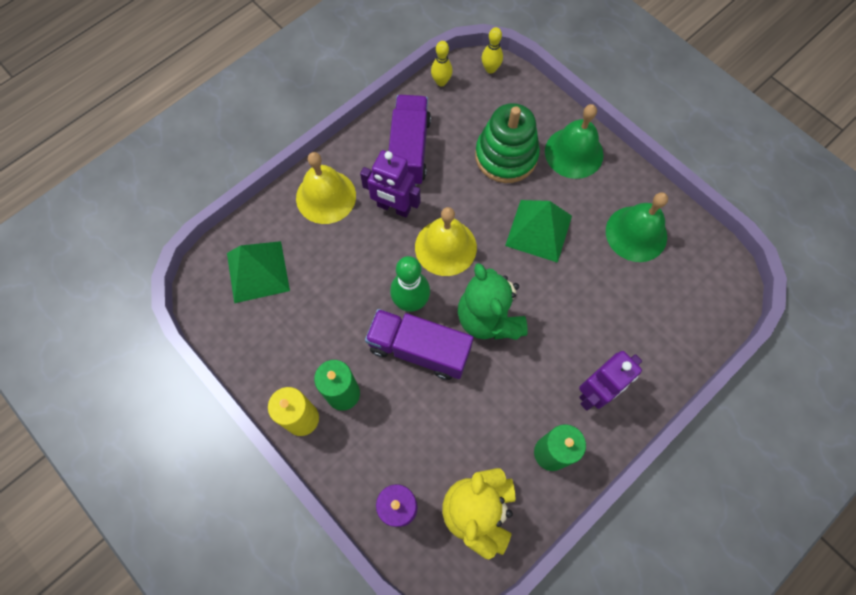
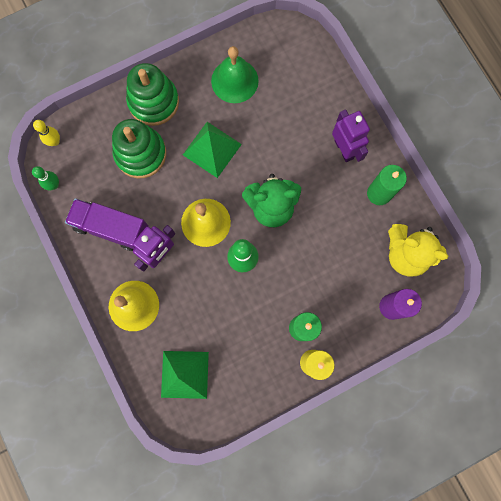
camera: 75 degrees left, 10 degrees up
purple truck [365,309,473,380] -> none
yellow bowling pin [431,41,453,86] -> green bowling pin [32,166,59,190]
green bell [545,104,604,179] -> green stacking toy [126,63,179,126]

